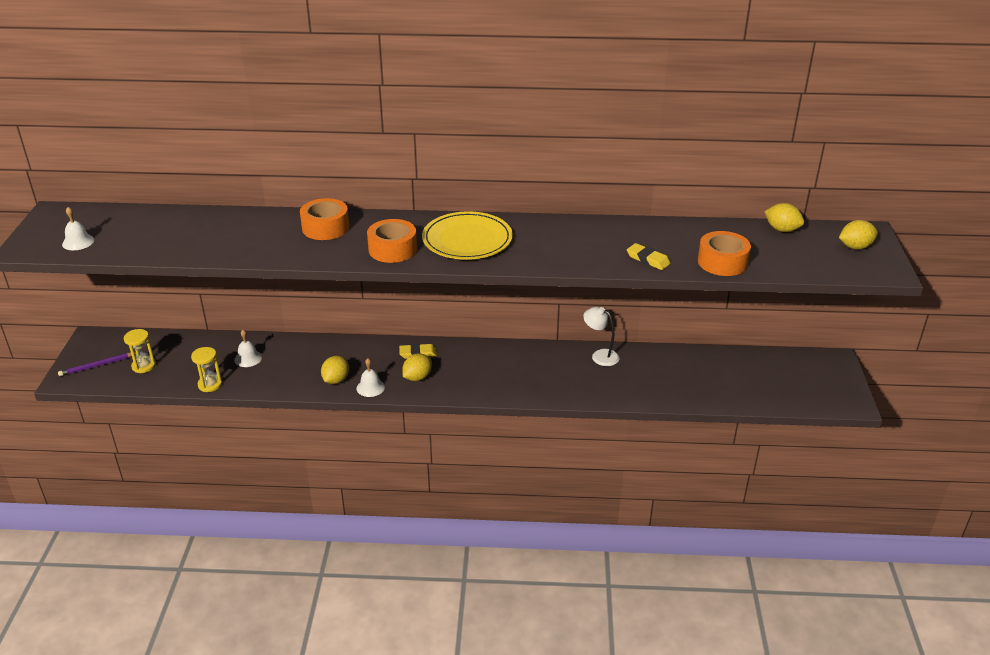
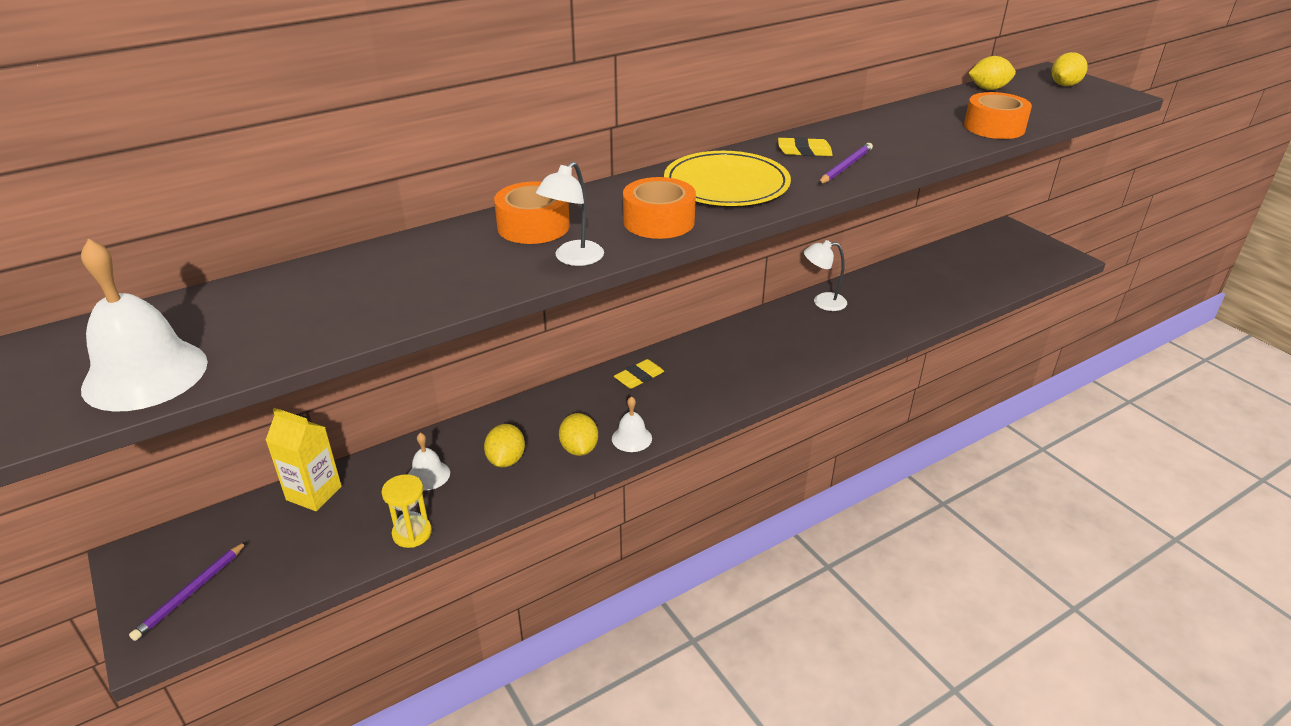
camera: 35 degrees left, 0 degrees up
white bell [62,207,94,250] -> white bell [81,239,208,412], size x1.94
yellow hourglass [124,329,156,373] -> none
yellow lemon [402,353,432,381] -> yellow lemon moved to [484,424,525,467]
yellow eraser [627,243,671,270] -> yellow eraser moved to [778,137,833,156]
none -> yellow carton [265,408,342,511]
none -> white lamp [536,161,604,266]
none -> purple pencil [818,143,873,184]

